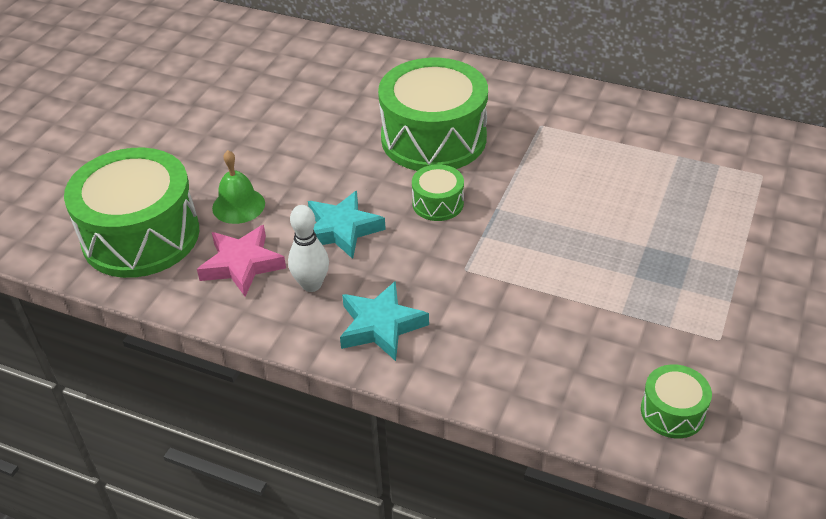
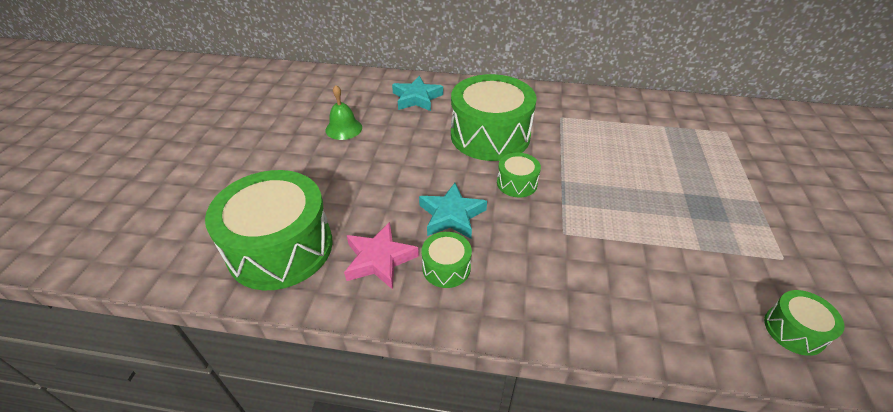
camera: 15 degrees left, 0 degrees up
green bell [212,150,265,224] -> green bell moved to [325,85,362,140]
white bowling pin [288,205,329,292] -> green drum [421,232,472,288]
turquoise star [340,281,429,361] -> turquoise star moved to [392,76,443,111]

